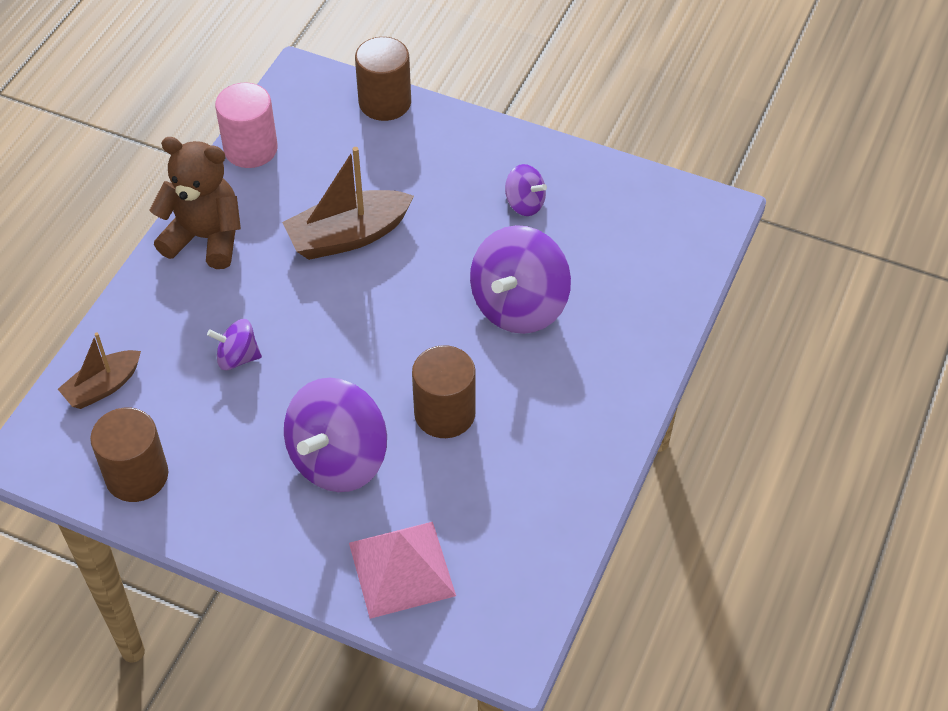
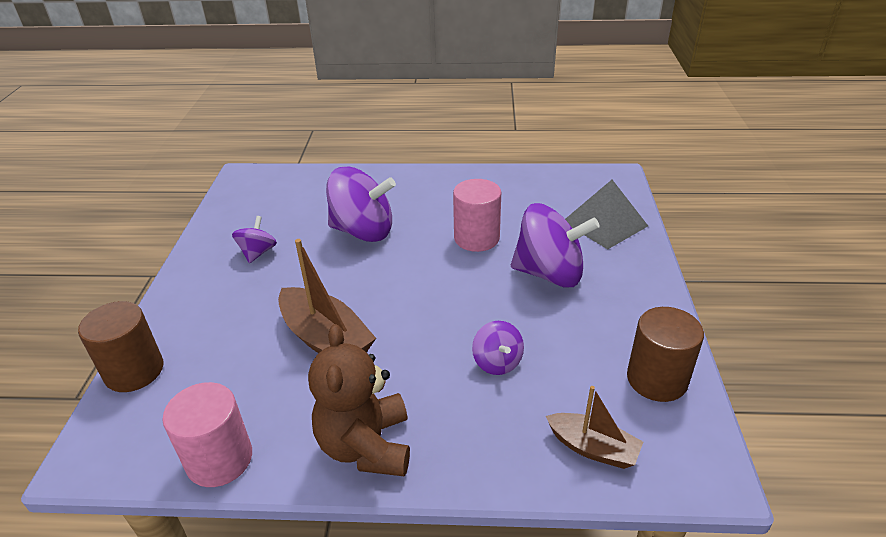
camera: 110 degrees left, 15 degrees down
pink pyramid [349,522,456,619] -> grey pyramid [565,180,648,249]
brown cylinder [412,345,476,438] -> pink cylinder [453,179,501,252]

